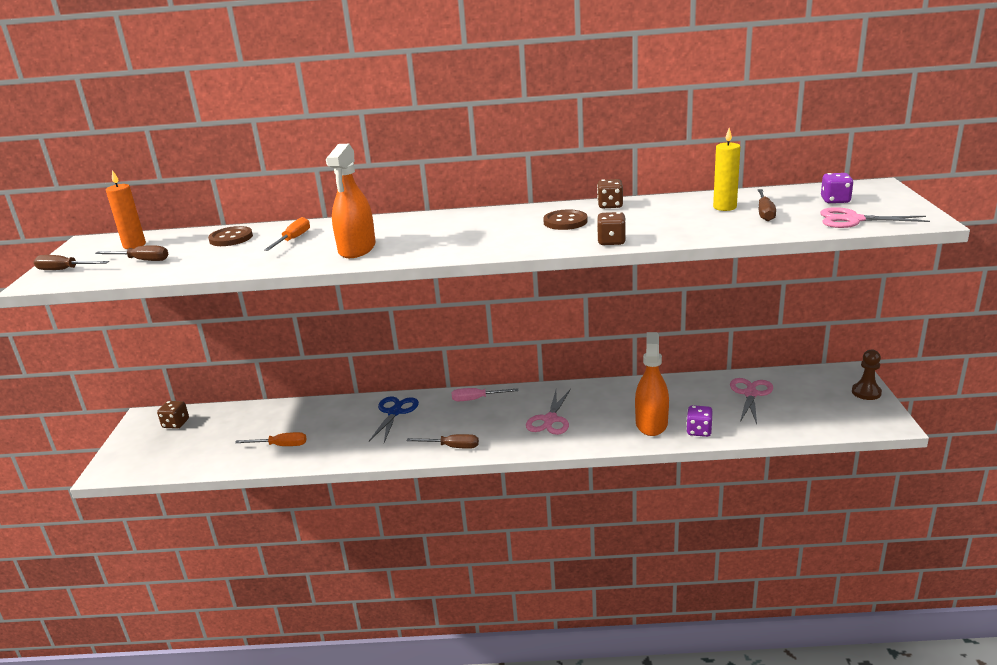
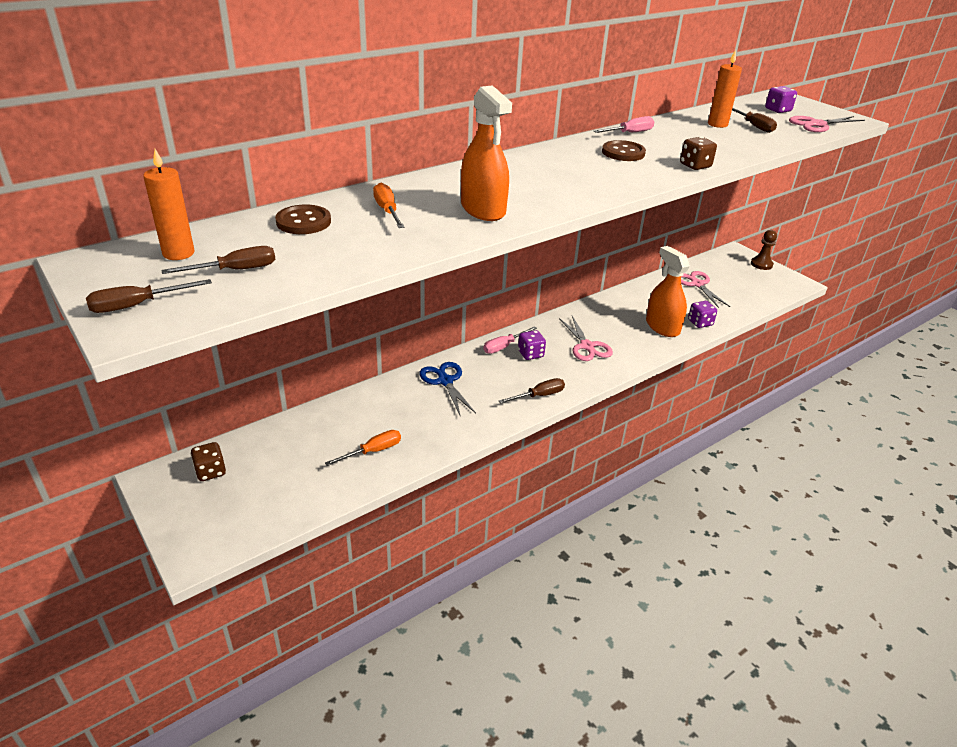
camera: 40 degrees left, 10 degrees up
brown dice [597,179,623,209] -> pink screwdriver [593,116,654,133]
yellow candle [713,128,740,211] -> orange candle [708,50,742,128]
none -> purple dice [518,330,546,360]

